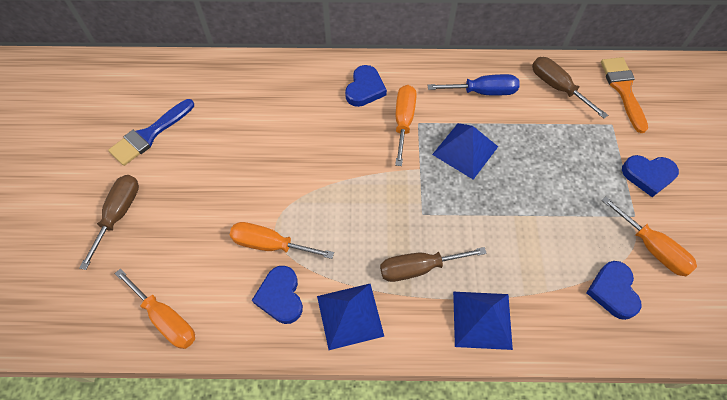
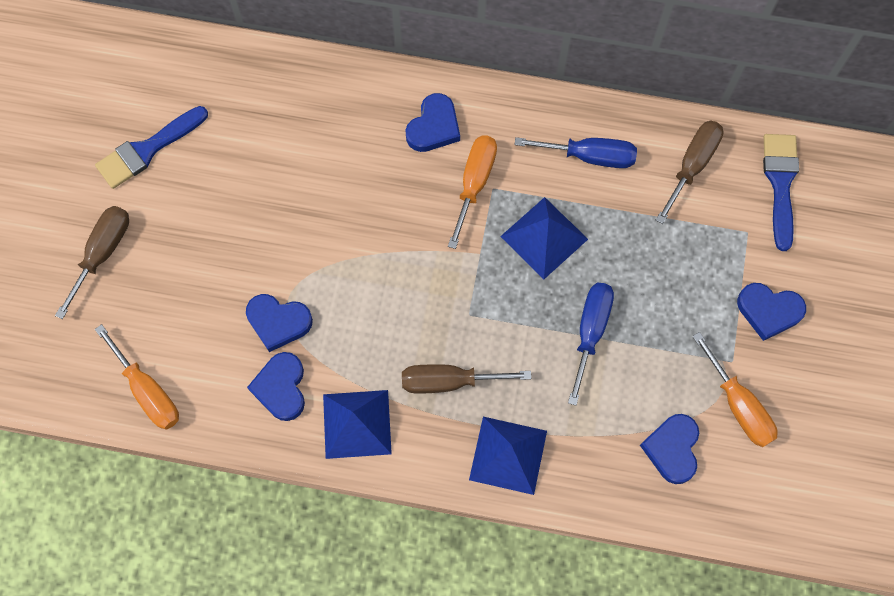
camera: 10 degrees right, 10 degrees up
orange screwdriver [230,222,334,259] -> blue heart [246,294,313,352]
brown screwdriver [532,57,608,119] -> brown screwdriver turned 60 degrees clockwise [656,121,723,224]
orange brush [601,57,648,133] -> blue brush [763,134,799,251]
none -> blue screwdriver [568,283,614,405]

